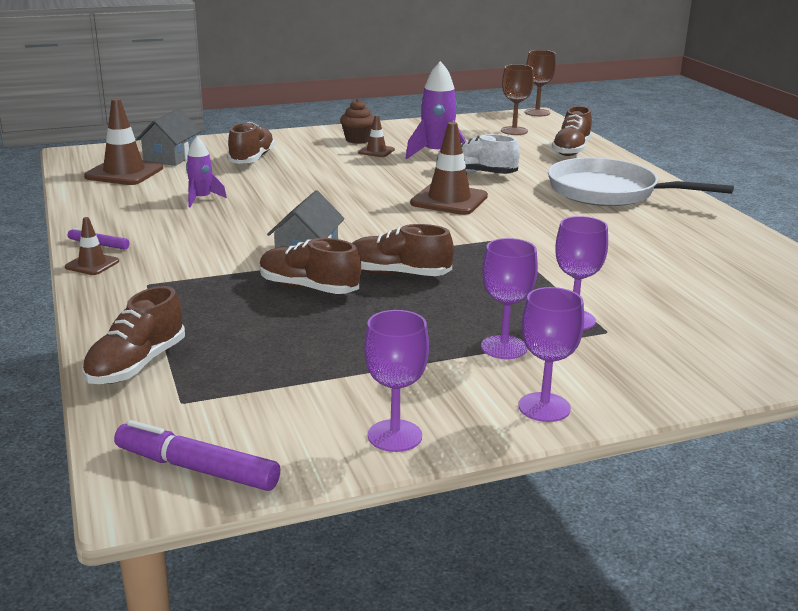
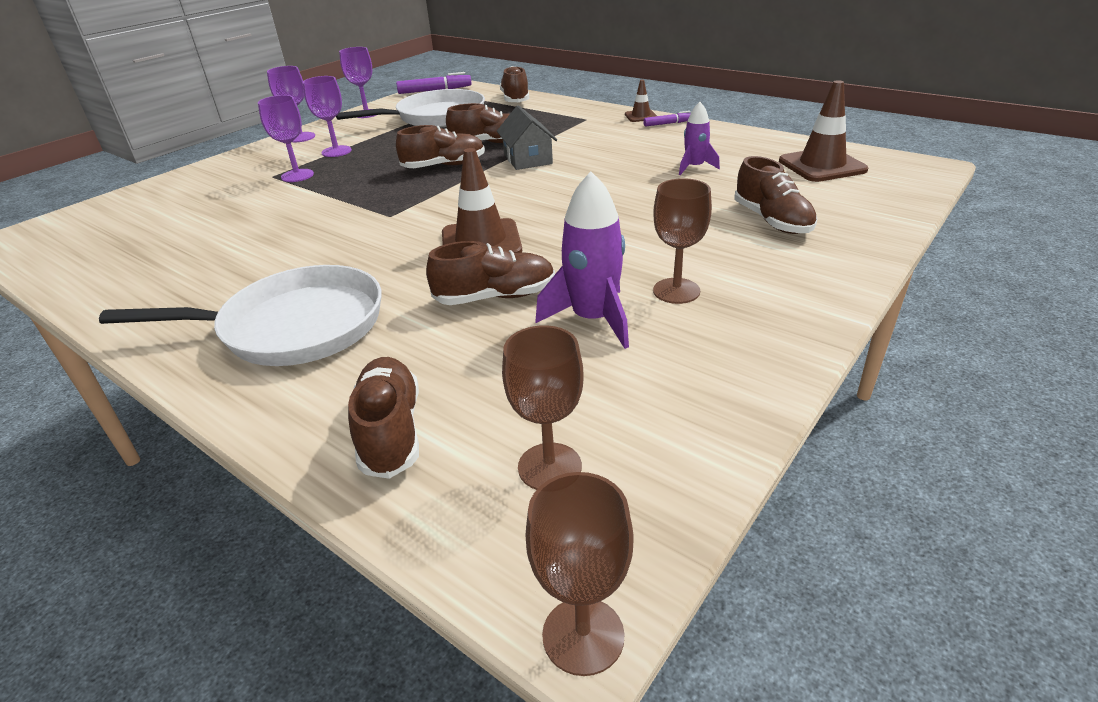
camera: 150 degrees right, 10 degrees up
grey house [136,108,201,166] -> none
brown cupcake [340,99,374,144] -> none
brown traffic cone [358,115,395,157] -> brown goblet [653,178,712,304]
white shoe [437,134,520,174] -> brown shoe [426,241,555,305]
none -> white pan [336,89,485,127]

